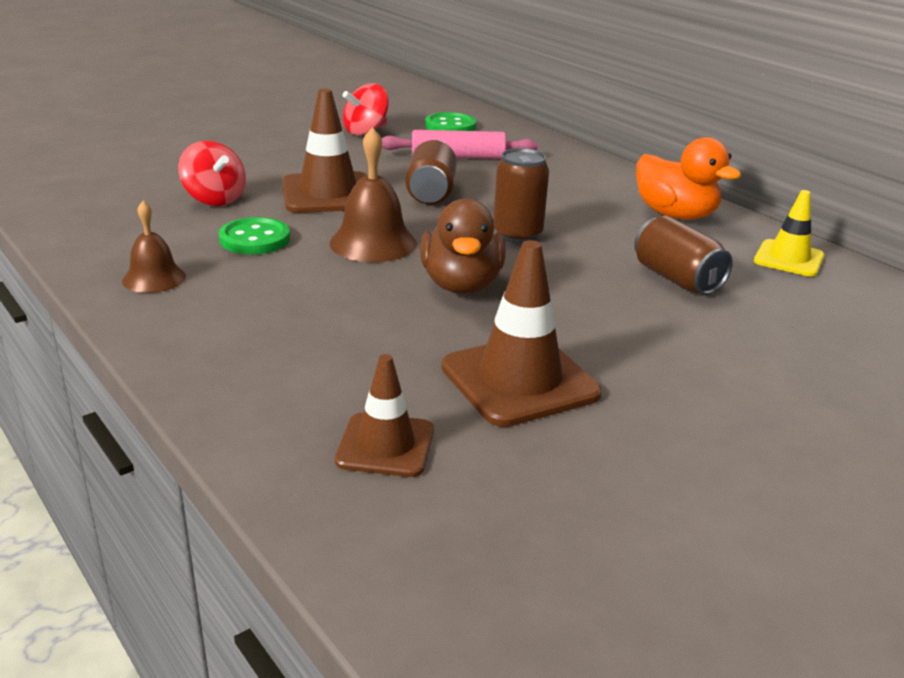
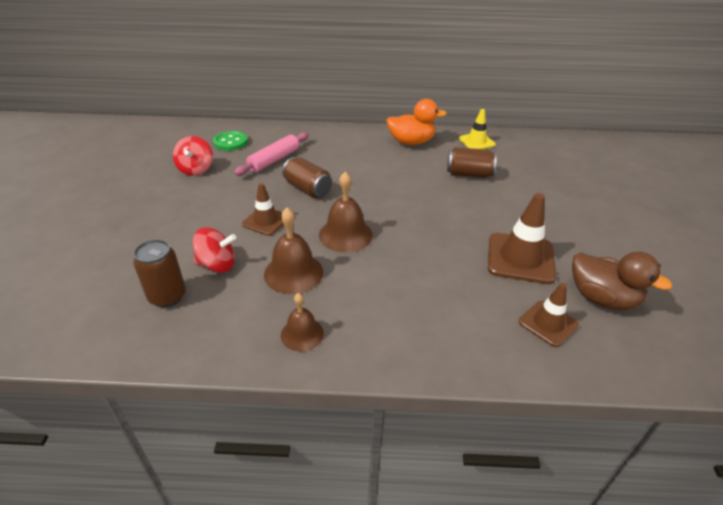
camera: 50 degrees left, 10 degrees up
green button [219,217,290,254] -> brown bell [264,207,323,294]
brown traffic cone [282,89,367,213] -> brown traffic cone [242,183,284,236], size x0.62
brown duck [420,198,506,294] -> brown duck moved to [572,252,672,310]
brown can [493,148,549,243] -> brown can moved to [133,239,186,308]

